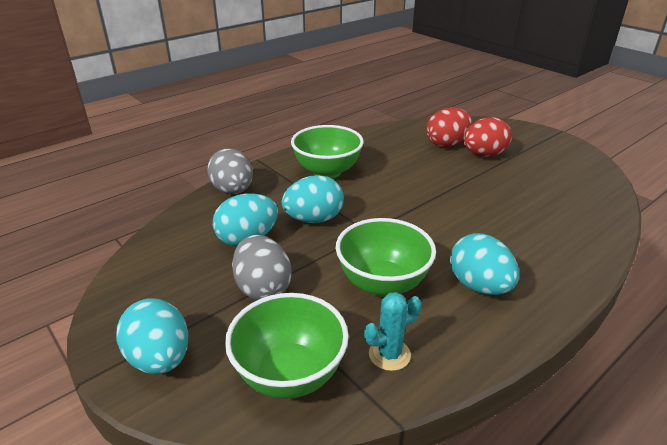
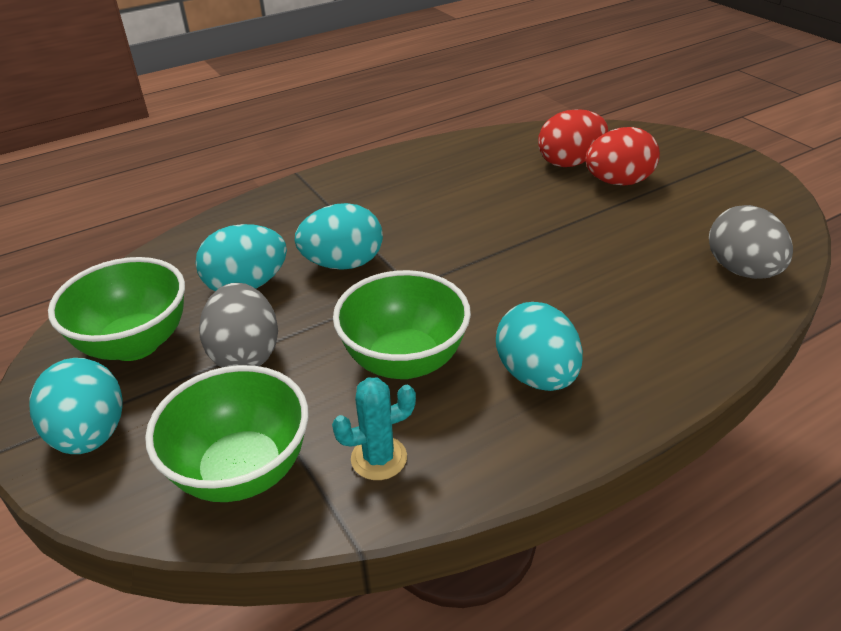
camera: 10 degrees right, 5 degrees up
grey egg [207,148,253,194] -> grey egg moved to [709,205,793,279]
green bowl [291,125,364,178] -> green bowl moved to [48,257,185,361]

